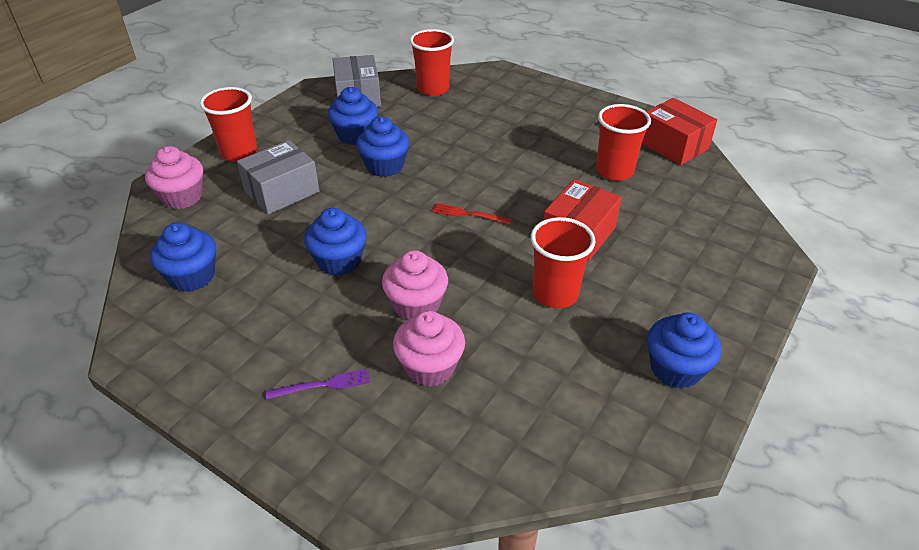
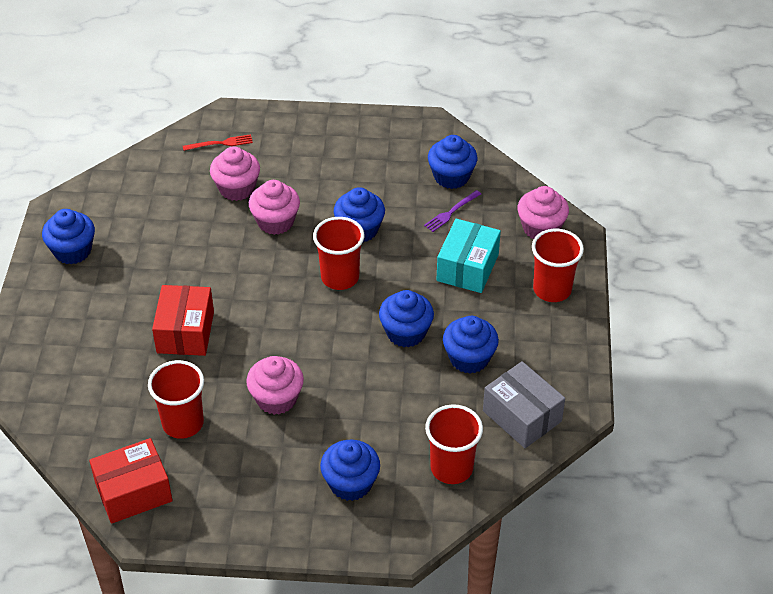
camera: 150 degrees right, 5 degrees up
grey box [237,140,319,214] -> turquoise box [436,219,501,293]
purple fork [266,369,371,399] -> purple fork moved to [424,190,481,232]
red fork [432,203,512,224] -> red fork moved to [183,134,253,151]
red cup [531,217,596,308] -> red cup moved to [313,217,364,290]
red box [642,98,717,165] -> red box turned 45 degrees counterclockwise [89,438,173,524]
none -> pink cupcake [246,356,304,415]
none -> blue cupcake [320,439,380,501]

